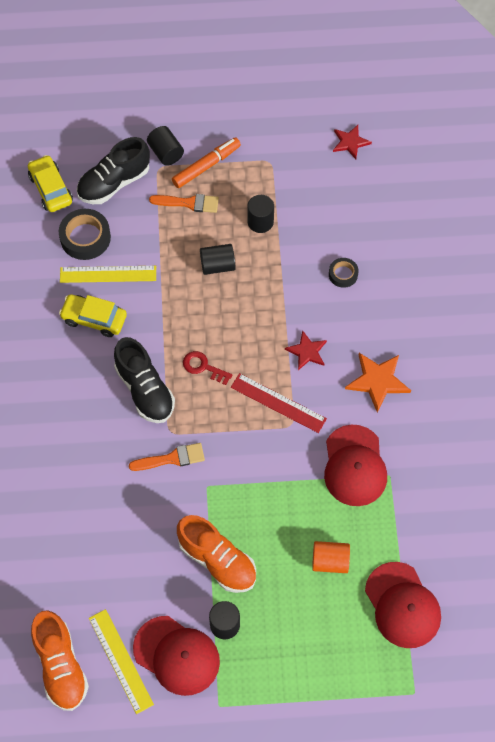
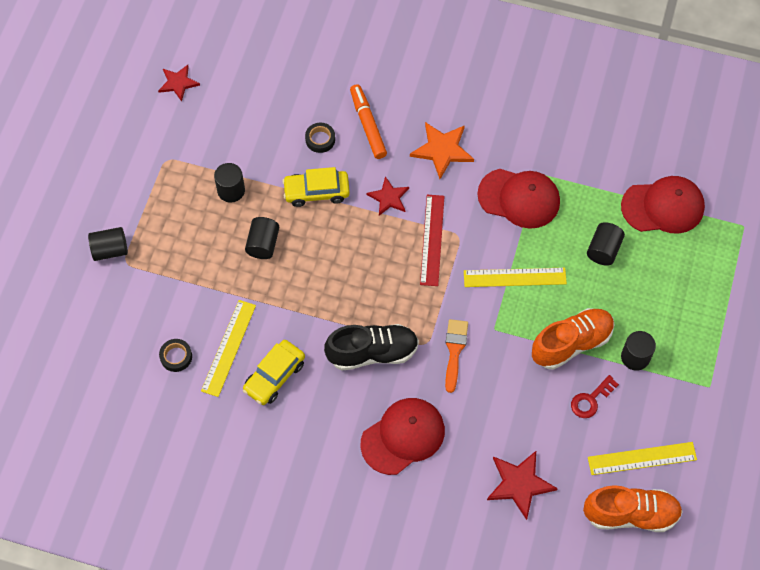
camera: 70 degrees left, 0 degrees up
yellow car [28,155,73,212] -> yellow car moved to [282,167,350,207]
black tape [59,209,111,260] -> black tape [159,339,192,372], size x0.57
black shoe [77,137,150,204] -> none
red cap [133,616,220,696] -> red cap moved to [361,398,445,475]
orange brush [149,194,219,213] -> none
orange marker [172,137,241,188] -> orange marker moved to [350,84,387,159]
red key [183,351,232,385] -> red key moved to [571,375,619,418]
red ruler [231,373,327,433] -> red ruler turned 45 degrees counterclockwise [420,195,445,286]
orange cylinder [312,541,350,573] -> black cylinder [587,222,625,266]
none -> yellow ruler [464,268,567,287]
none -> red star [487,451,558,520]

